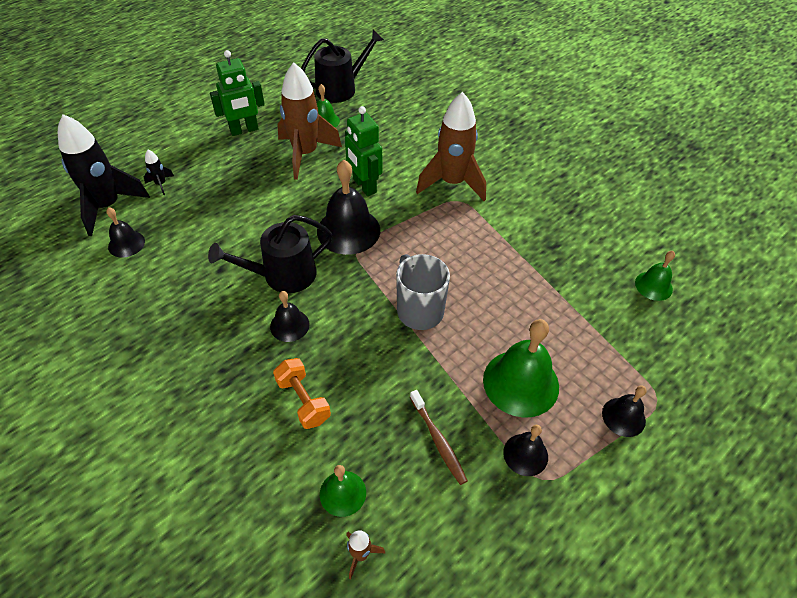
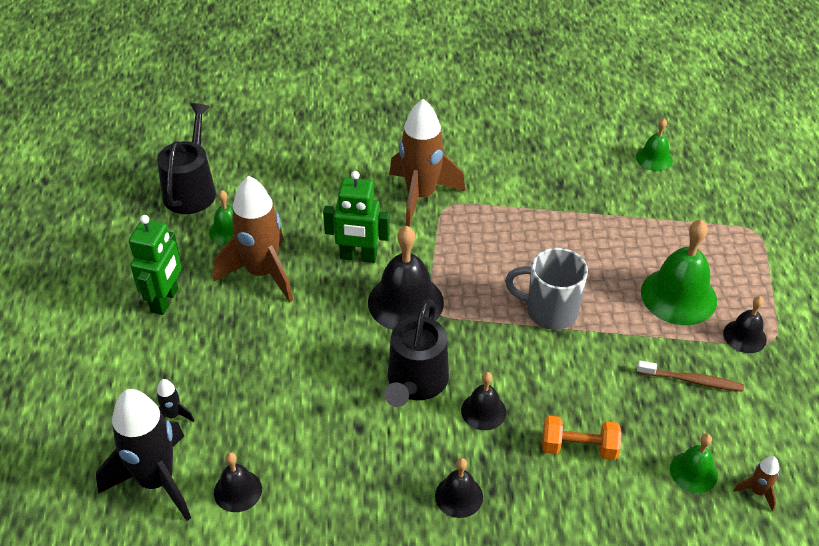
camera: 50 degrees left, 5 degrees down
black bell [602,386,647,437] -> black bell moved to [435,458,483,518]

